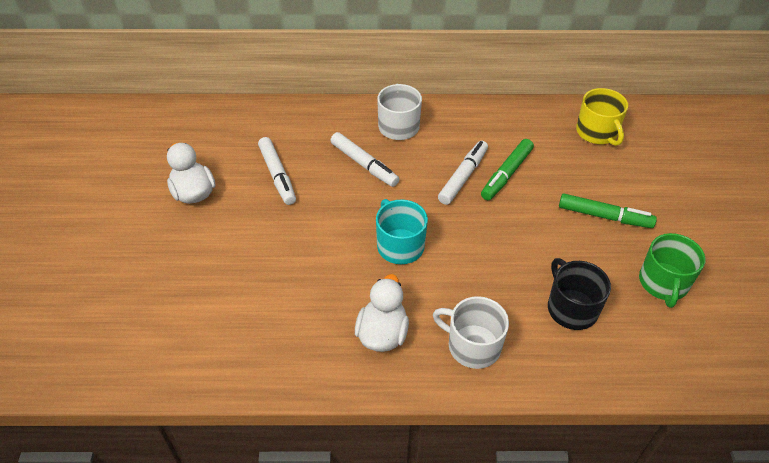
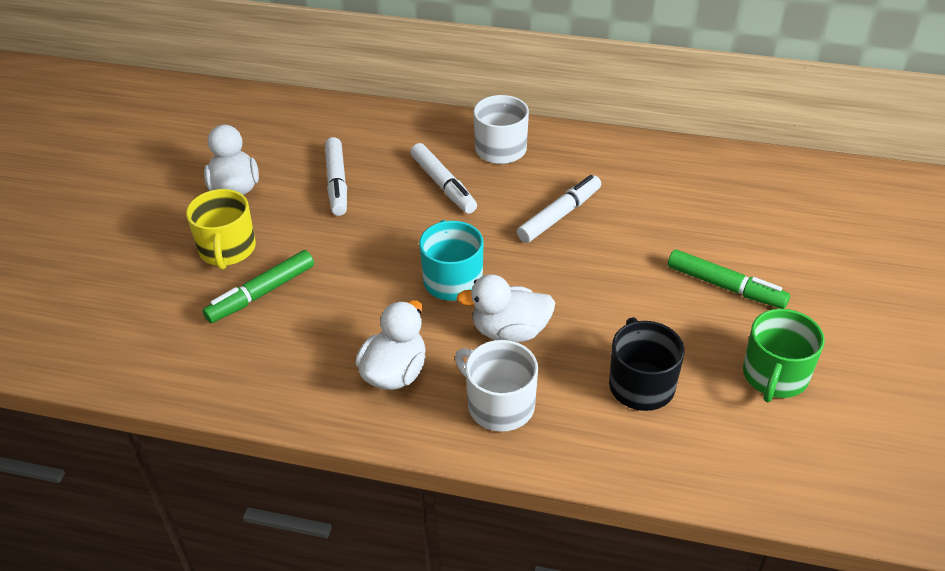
camera: 15 degrees right, 5 degrees down
green marker [481,139,534,200] -> green marker moved to [203,250,314,323]
yellow mug [576,88,628,146] -> yellow mug moved to [186,189,256,270]
none -> white duck [456,274,556,342]

